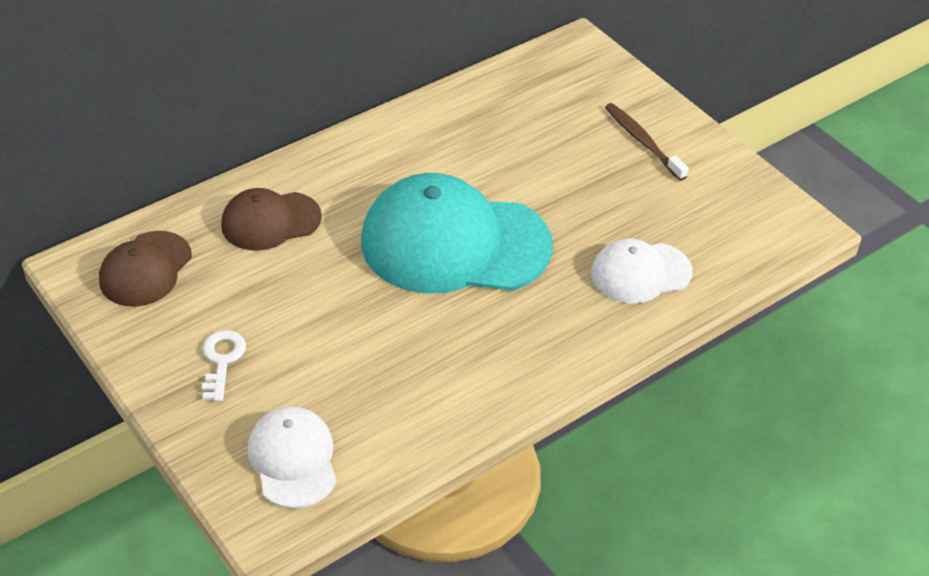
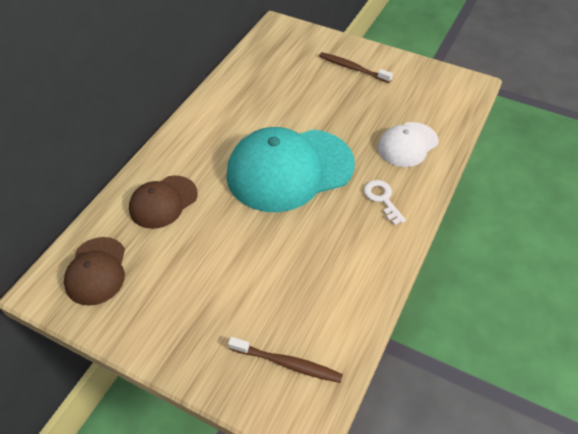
camera: 25 degrees left, 5 degrees up
white key [202,330,246,402] -> white key moved to [364,180,406,225]
white cap [248,407,337,509] -> brown toothbrush [228,337,343,383]

